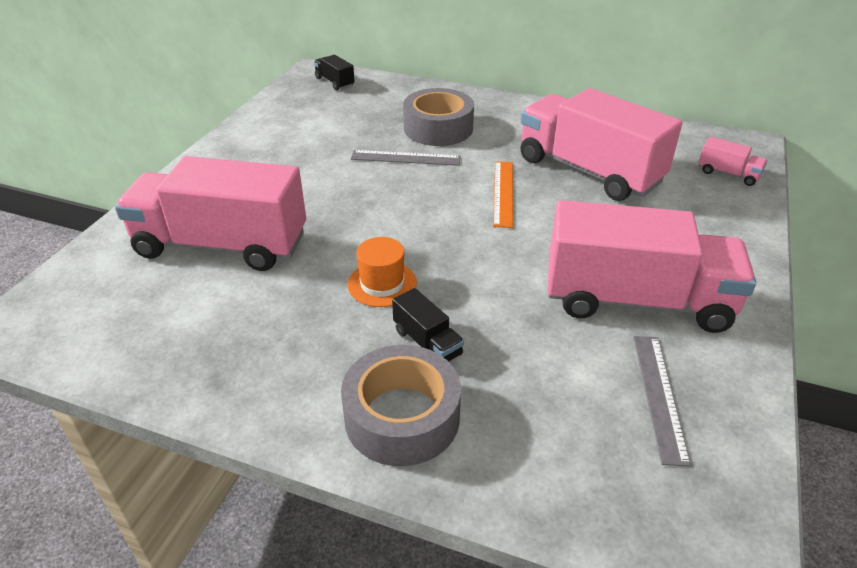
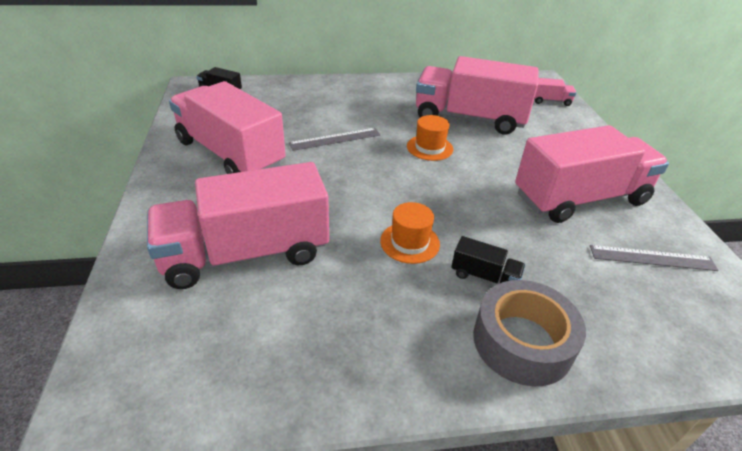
camera: 30 degrees left, 0 degrees up
grey tape [403,88,474,146] -> none
orange ruler [493,161,513,228] -> orange hat [407,115,453,161]
grey ruler [634,336,691,467] -> grey ruler turned 60 degrees counterclockwise [590,245,718,271]
none -> pink truck [169,81,286,174]

